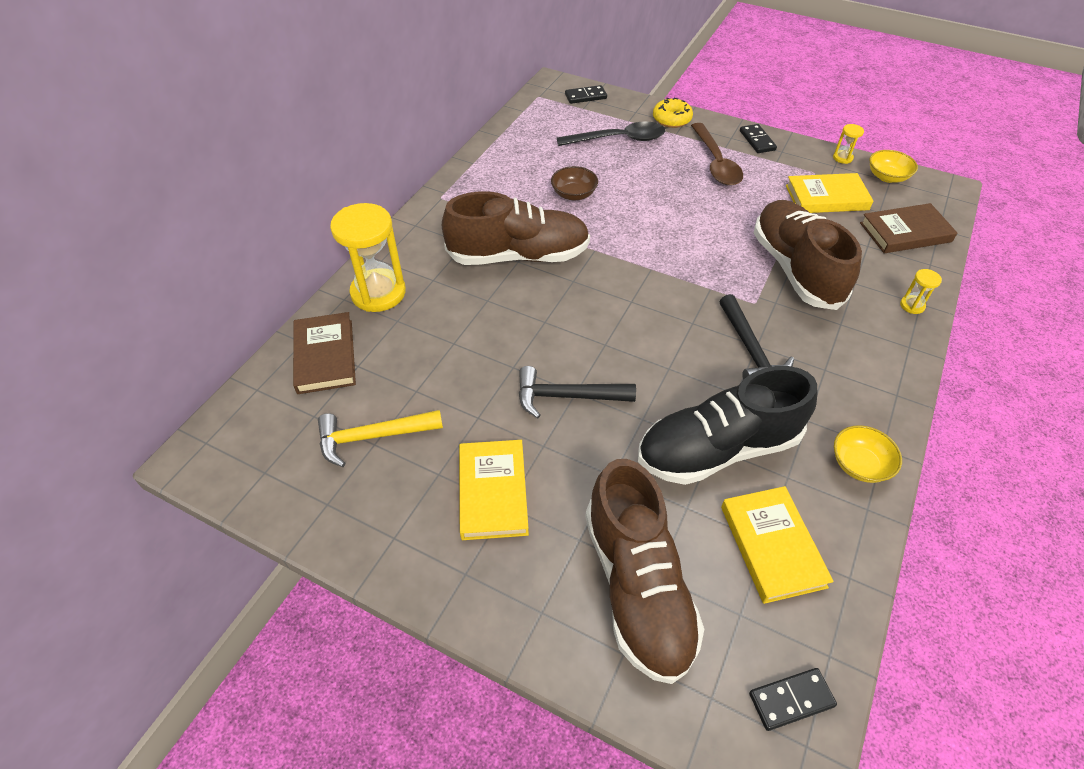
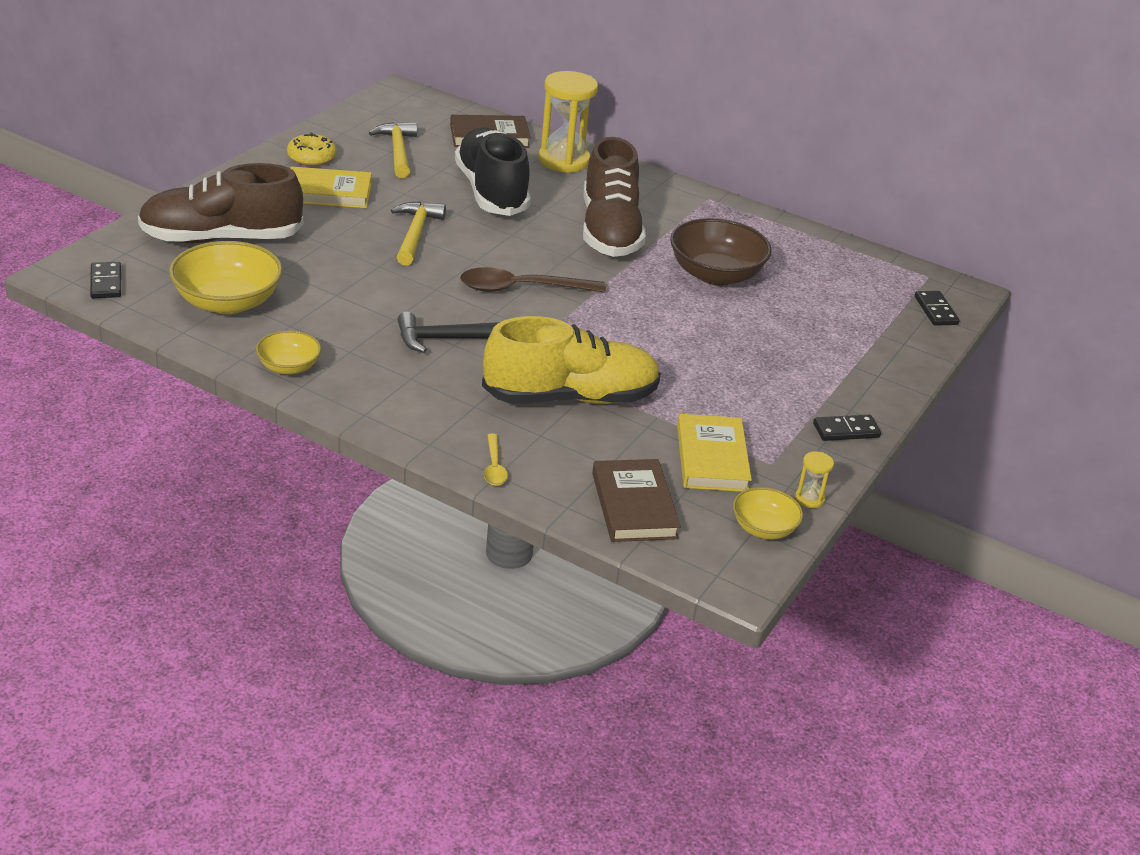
camera: 90 degrees right, 15 degrees down
black hammer [519,366,636,418] -> yellow hammer [391,201,446,266]
brown bowl [551,166,598,200] -> brown bowl [670,218,772,286], size x1.80
black spoon [557,122,665,146] -> none
black shoe [638,366,817,485] -> black shoe moved to [455,128,531,216]
yellow donut [653,97,693,128] -> yellow donut moved to [287,132,337,166]
brown spoon [691,123,743,186] -> brown spoon moved to [460,267,606,293]
yellow book [721,486,834,604] -> yellow bowl [169,241,283,314]
brown shoe [754,200,862,310] -> yellow shoe [482,316,661,404]
yellow hourglass [900,269,942,314] -> yellow spoon [484,434,508,486]

